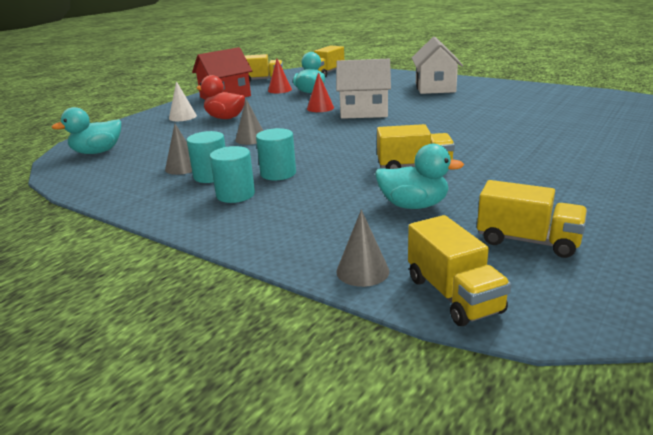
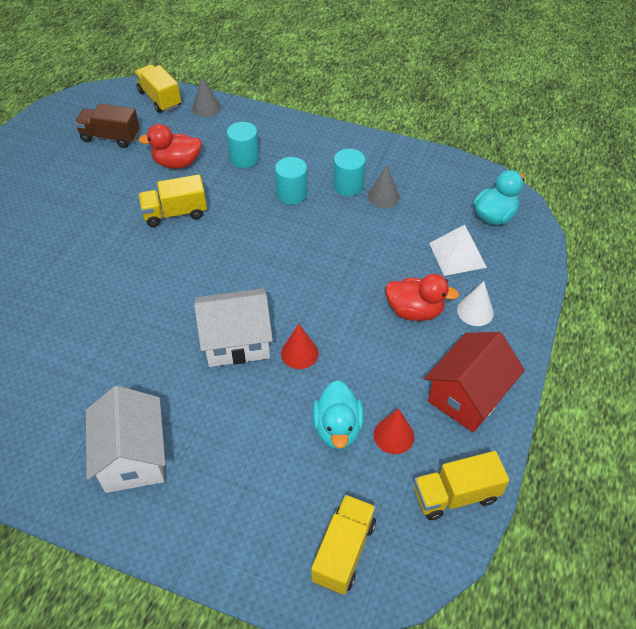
camera: 165 degrees right, 25 degrees up
turquoise cylinder [210,146,255,203] -> turquoise cylinder moved to [227,122,259,168]
grey cone [235,99,263,145] -> none
turquoise duck [375,144,464,209] -> red duck [138,124,202,169]
yellow truck [477,180,588,258] -> brown truck [74,104,140,148]
none -> white pyramid [429,225,487,276]

